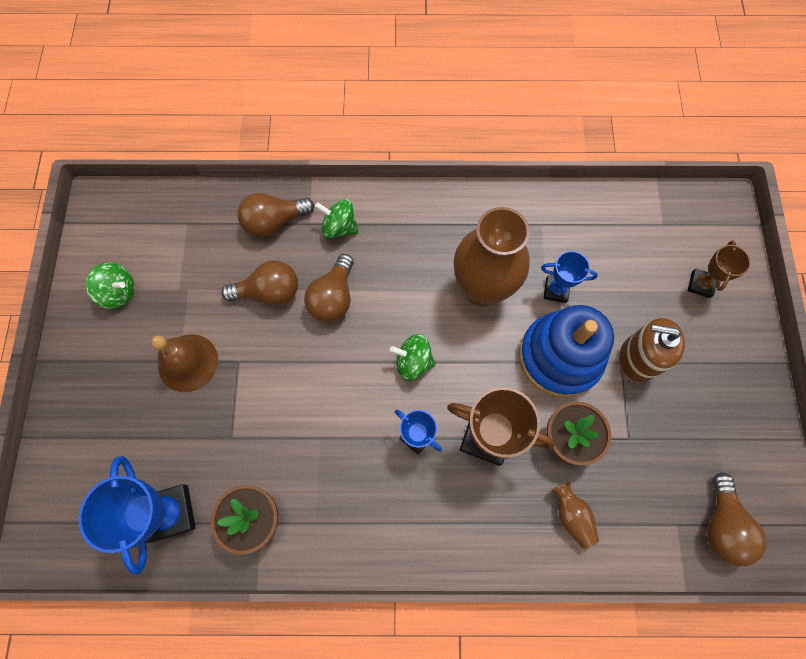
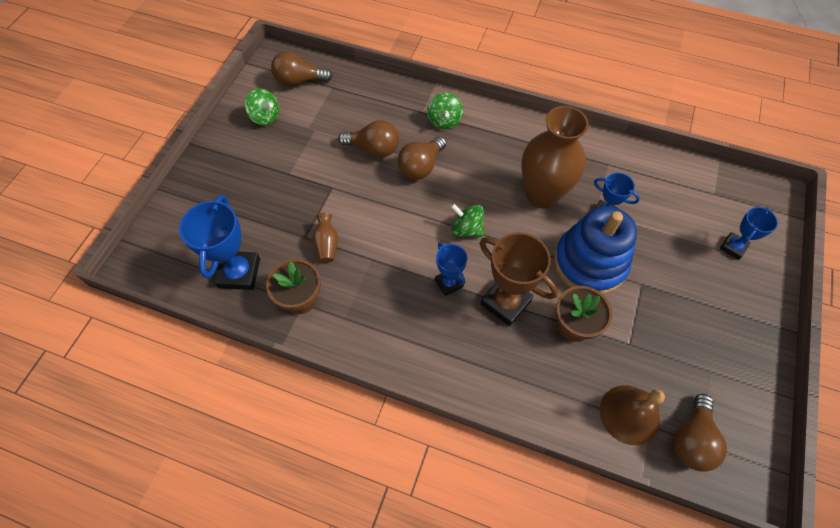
camera: 20 degrees right, 10 degrees down
brown bell [151,334,218,392] -> brown bell moved to [600,385,665,445]
brown light bulb [237,193,314,237] -> brown light bulb moved to [271,51,333,86]
green spinning top [315,199,359,239] -> green spinning top turned 135 degrees counterclockwise [427,93,463,130]
brown vase [552,482,599,549] -> brown vase moved to [312,213,338,263]
brown soap dispenser [619,318,685,383] -> none
brown trophy [688,240,751,298] -> blue trophy [720,207,778,260]

